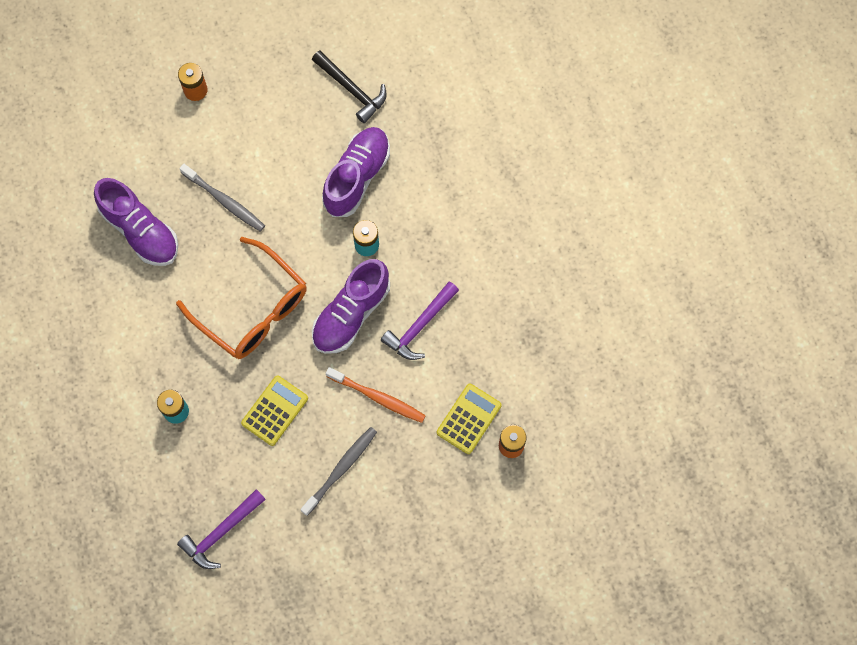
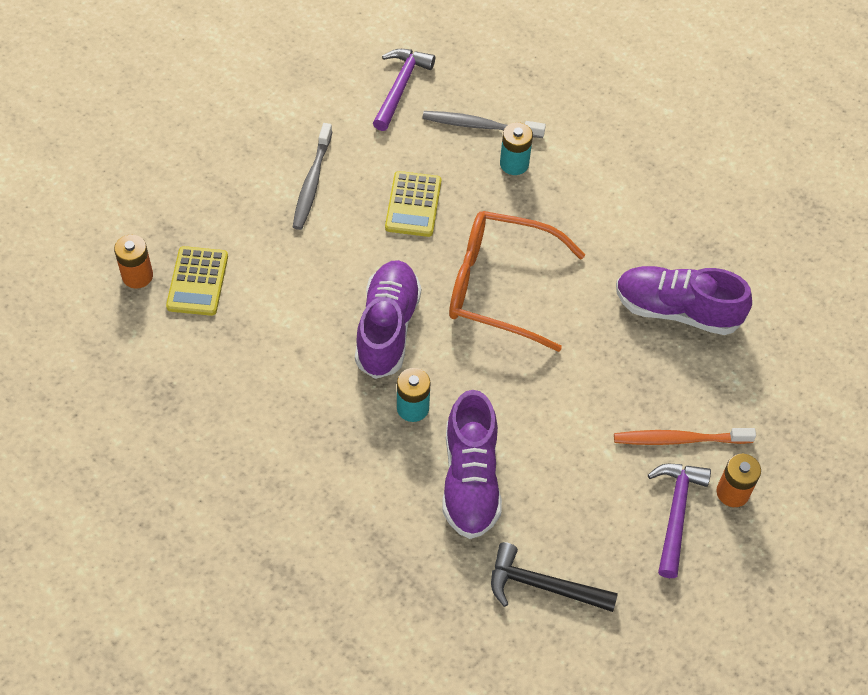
camera: 150 degrees right, 15 degrees down
grey toothbrush [179,164,265,232] -> grey toothbrush moved to [422,111,546,138]
orange toothbrush [326,367,426,423] -> orange toothbrush moved to [614,428,756,445]
purple hammer [381,281,459,360] -> purple hammer moved to [648,464,711,578]

